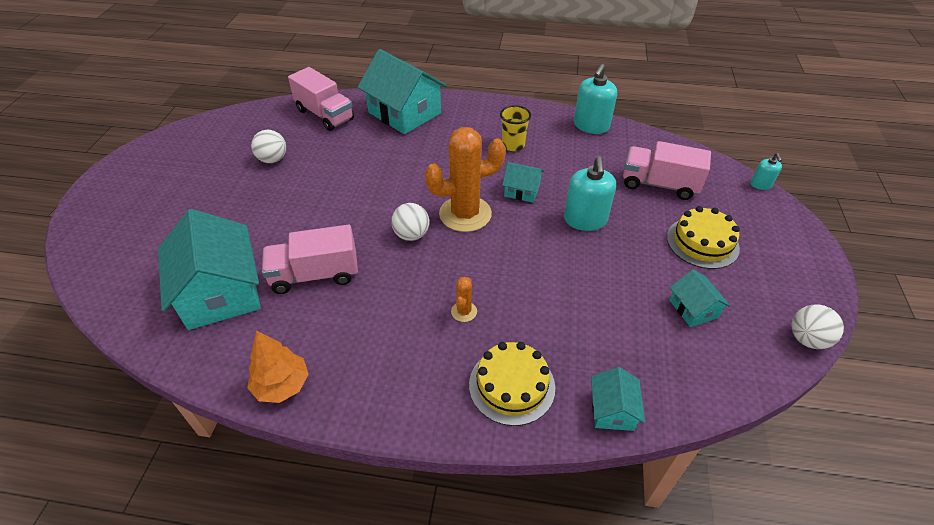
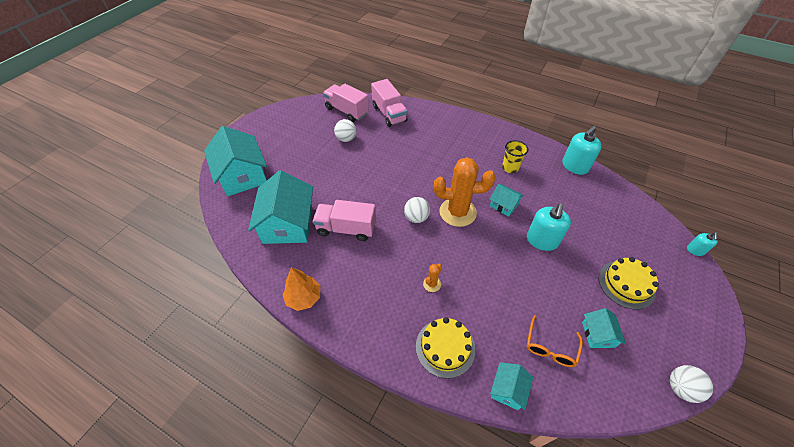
camera: 20 degrees right, 5 degrees up
turquoise house [358,49,447,134] -> turquoise house moved to [204,126,267,196]
pink truck [623,141,711,200] -> pink truck moved to [323,84,369,122]
none -> orange glasses [527,315,583,367]

